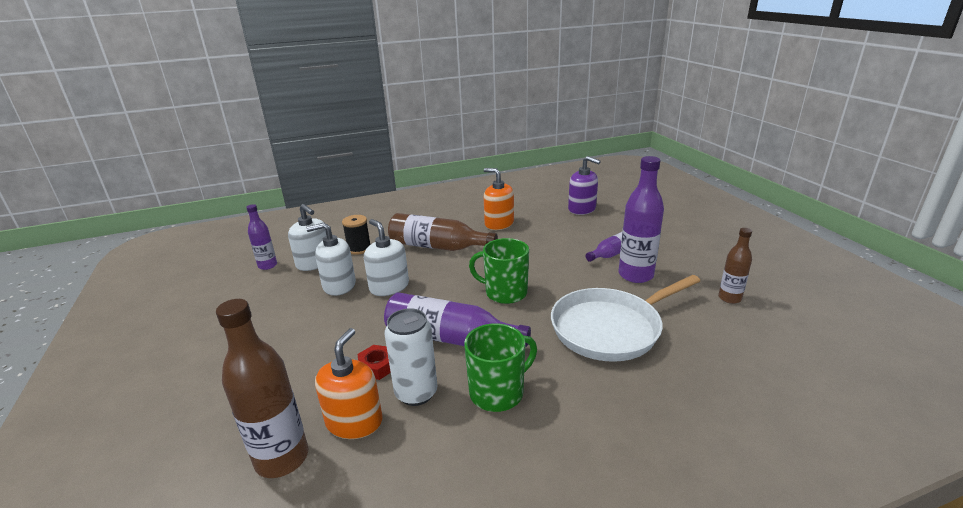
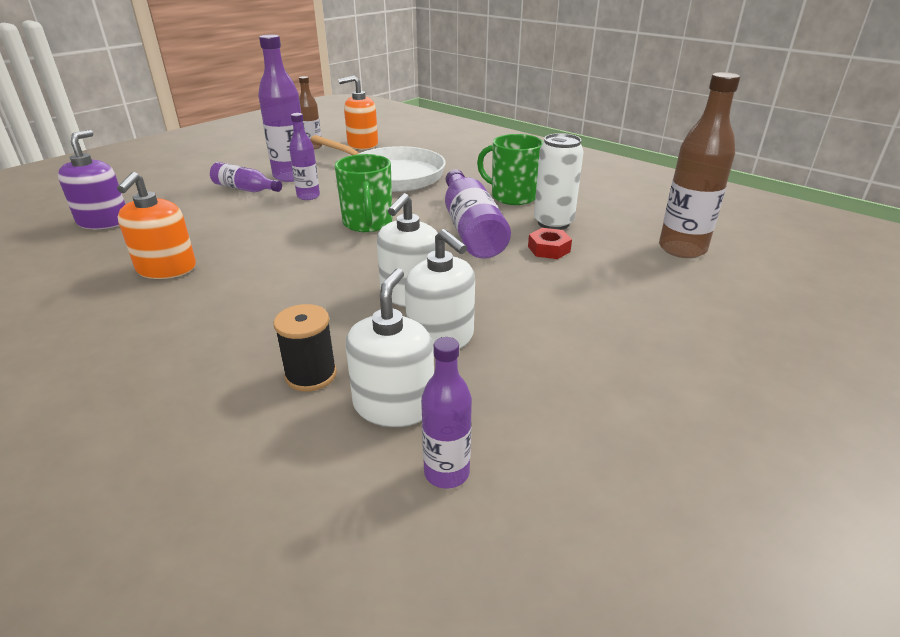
camera: 120 degrees left, 5 degrees up
orange soap dispenser [315,328,382,439] -> orange soap dispenser moved to [338,75,378,150]
brown bottle [388,213,498,251] -> none
none -> purple bottle [289,113,320,200]

